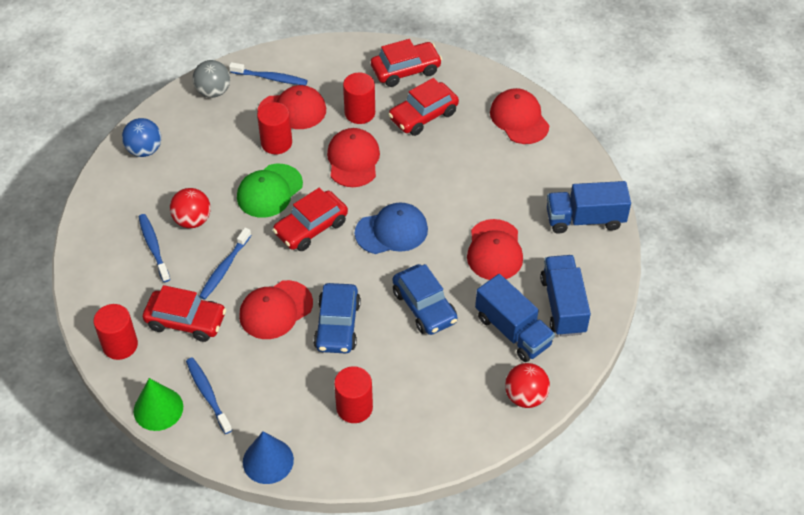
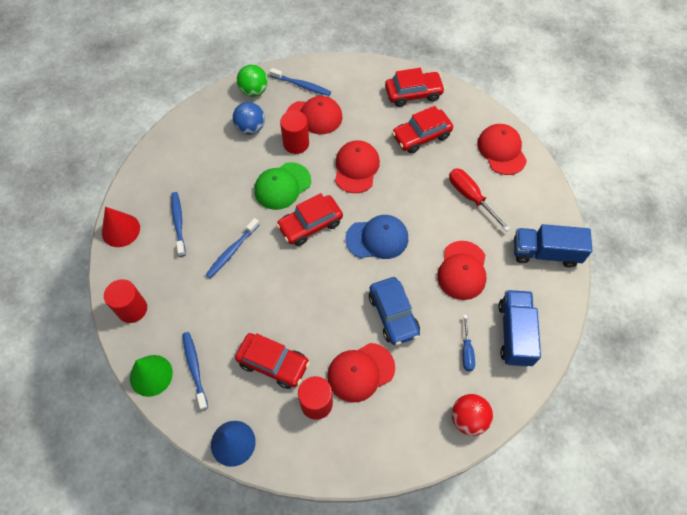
camera: 10 degrees right, 10 degrees up
blue ball [122,118,161,157] -> blue ball moved to [233,102,265,135]
red car [143,285,226,342] -> red car moved to [235,333,310,389]
red ball [170,188,211,228] -> none
grey ball [193,60,230,98] -> green ball [237,65,268,97]
red cap [239,280,313,339] -> red cap moved to [327,343,395,403]
blue car [314,283,361,353] -> none
red cylinder [343,73,375,124] -> none
blue truck [475,274,555,362] -> blue screwdriver [463,315,475,371]
none -> red cone [102,207,140,247]
none -> red screwdriver [449,168,511,232]

